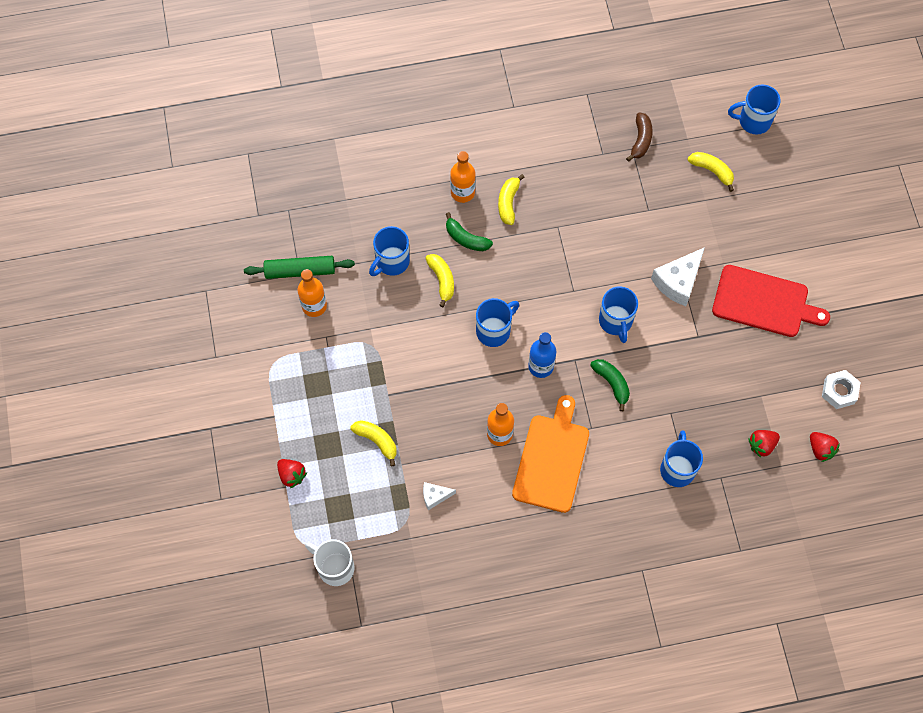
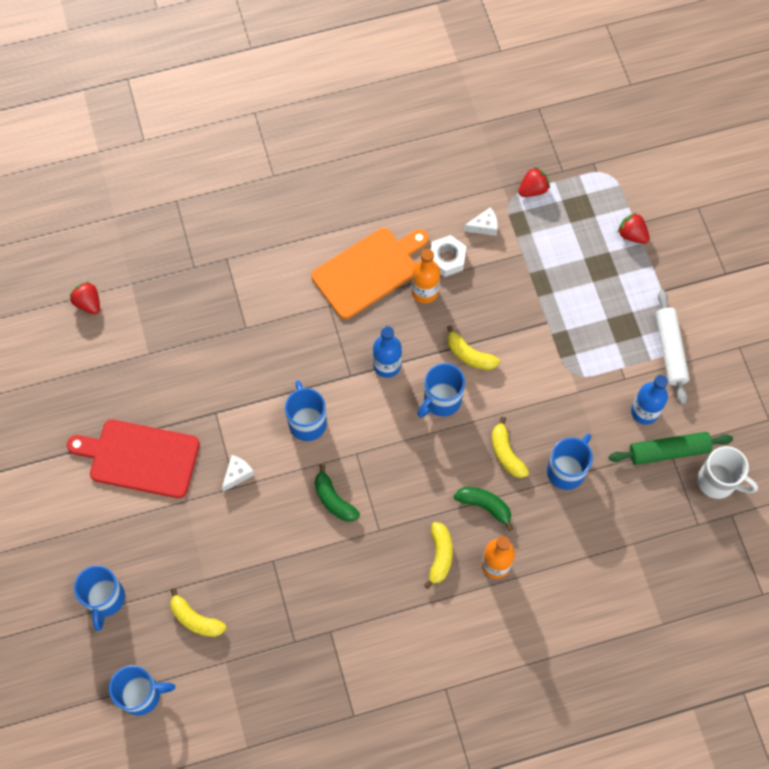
camera: 175 degrees right, 0 degrees up
orange bottle [297,269,327,317] -> blue bottle [631,375,668,425]
white mug [305,539,355,586] -> white mug moved to [697,446,758,499]
yellow banana [350,420,397,466] -> yellow banana moved to [447,325,500,370]
orange cutting board [512,395,589,513] -> orange cutting board turned 135 degrees counterclockwise [311,228,429,319]
green banana [590,359,630,411] -> green banana moved to [315,464,360,522]
brown banana [626,112,653,162] -> none
white cheese [651,247,705,306] -> white cheese [222,455,255,492], size x0.54
blue mug [660,430,703,487] -> blue mug moved to [74,565,125,631]
red strawberry [748,430,780,458] -> red strawberry moved to [518,167,550,197]
white nut [822,370,861,409] -> white nut moved to [431,235,466,277]
none -> white rolling pin [656,290,690,405]

